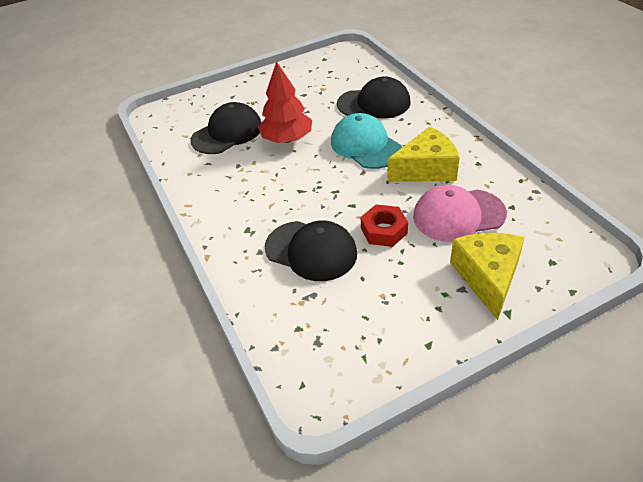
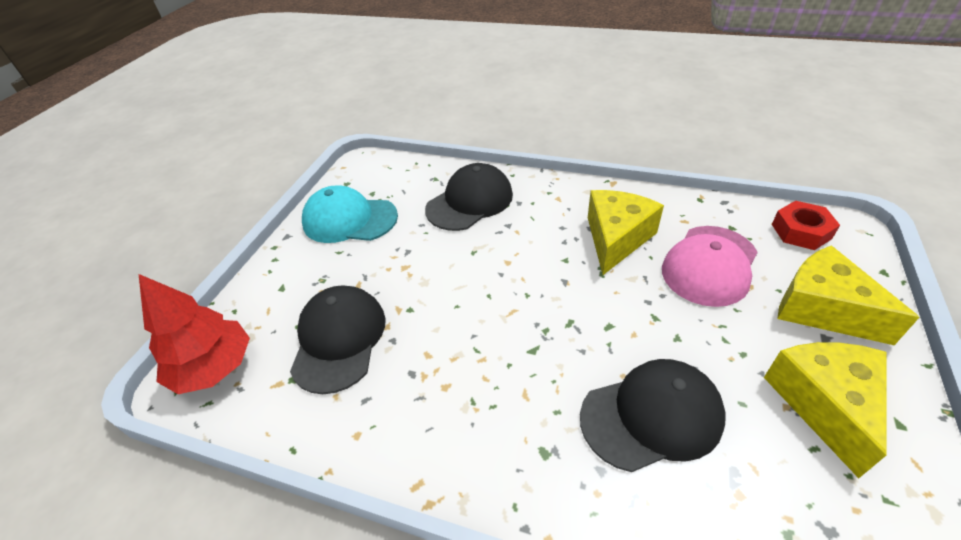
camera: 45 degrees left, 0 degrees up
red tree [258,61,312,143] -> red tree moved to [139,274,250,394]
turquoise cap [331,113,402,169] -> turquoise cap moved to [302,185,398,243]
red nut [361,205,408,247] -> red nut moved to [772,201,840,250]
none -> yellow cheese [764,342,887,478]

